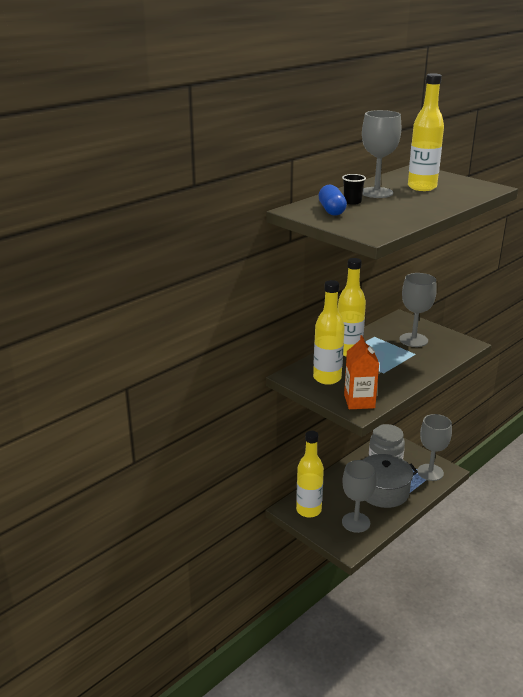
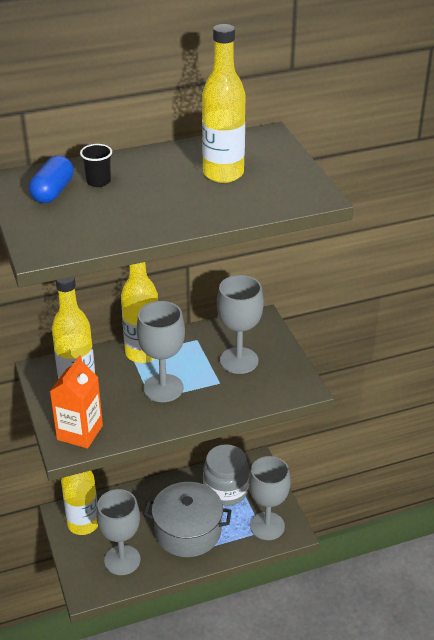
camera: 25 degrees right, 10 degrees up
grey goblet [362,110,401,198] -> grey goblet moved to [137,301,185,402]

